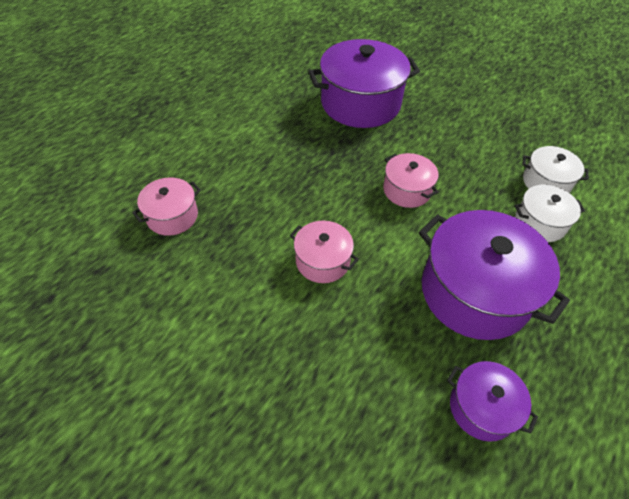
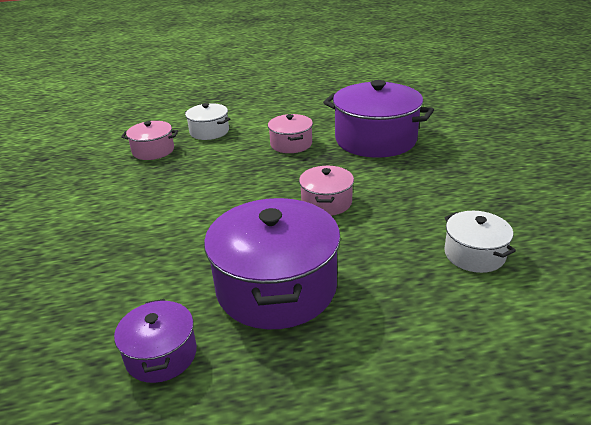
camera: 45 degrees right, 20 degrees down
pink pot [290,221,359,283] -> pink pot moved to [268,114,313,153]
white pot [515,185,585,242] -> white pot moved to [185,103,230,140]

